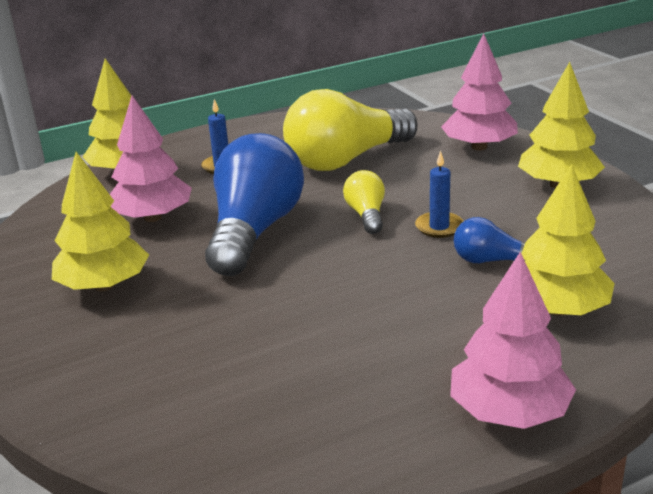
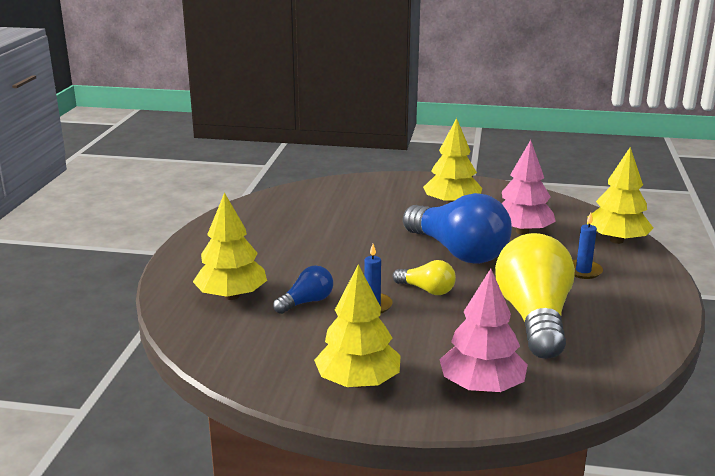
camera: 125 degrees right, 5 degrees down
pink tree [450,252,576,429] -> none

